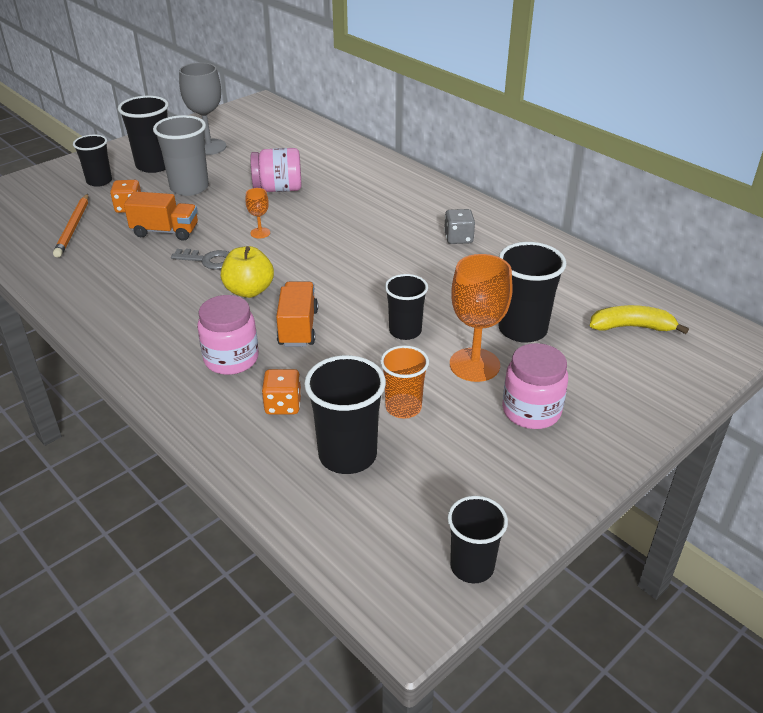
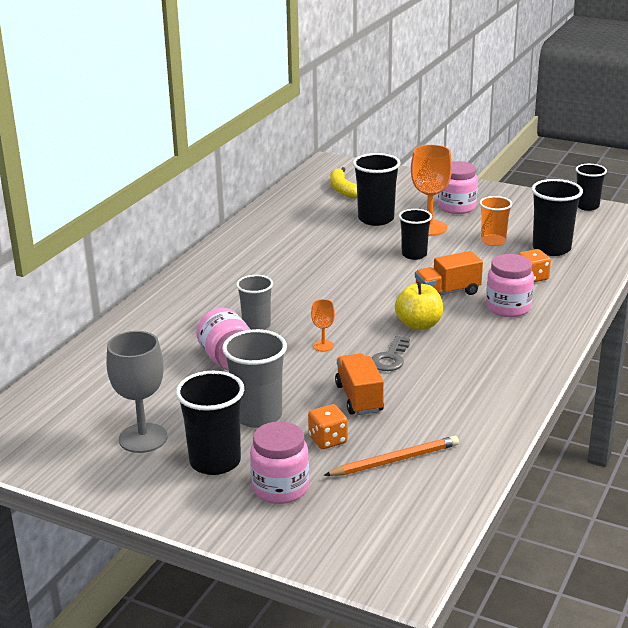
camera: 110 degrees left, 10 degrees down
black cup [73,134,112,187] -> pink jar [250,421,309,504]
grey key [171,249,229,270] -> grey key turned 150 degrees counterclockwise [372,336,410,371]
grey dice [444,209,475,244] -> none
none -> grey cup [236,275,273,330]

